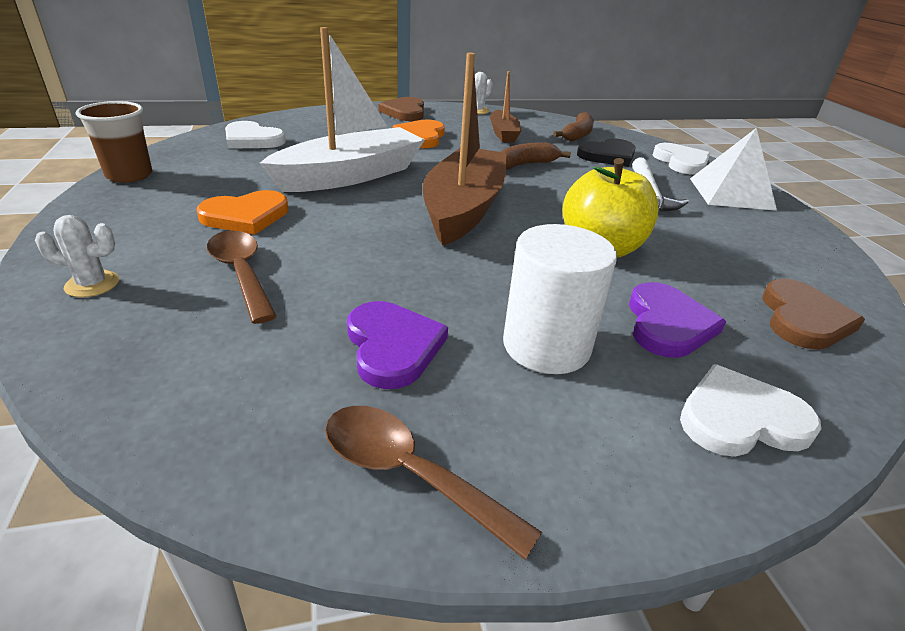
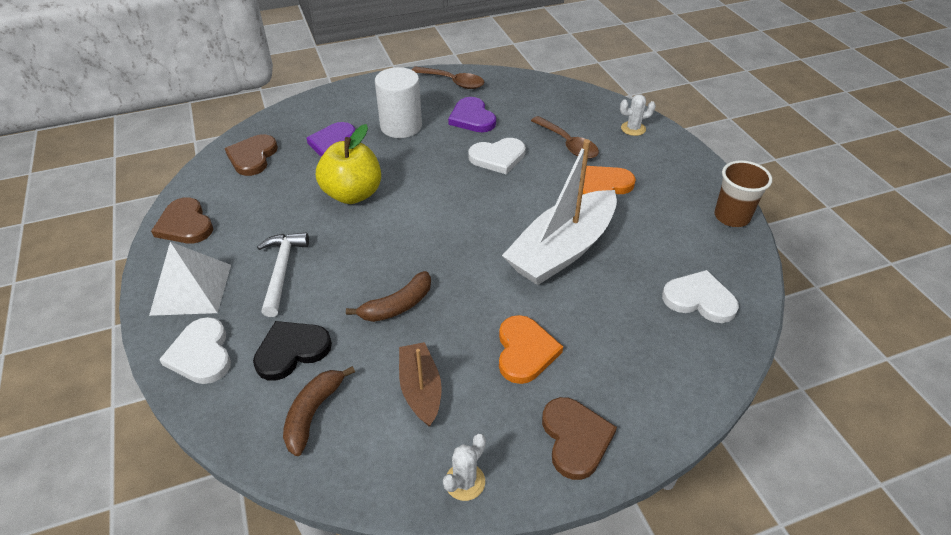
camera: 175 degrees right, 10 degrees up
brown boat [423,52,506,246] -> none
white heart [680,364,821,457] -> white heart moved to [468,138,526,175]
none -> brown heart [151,197,213,244]

